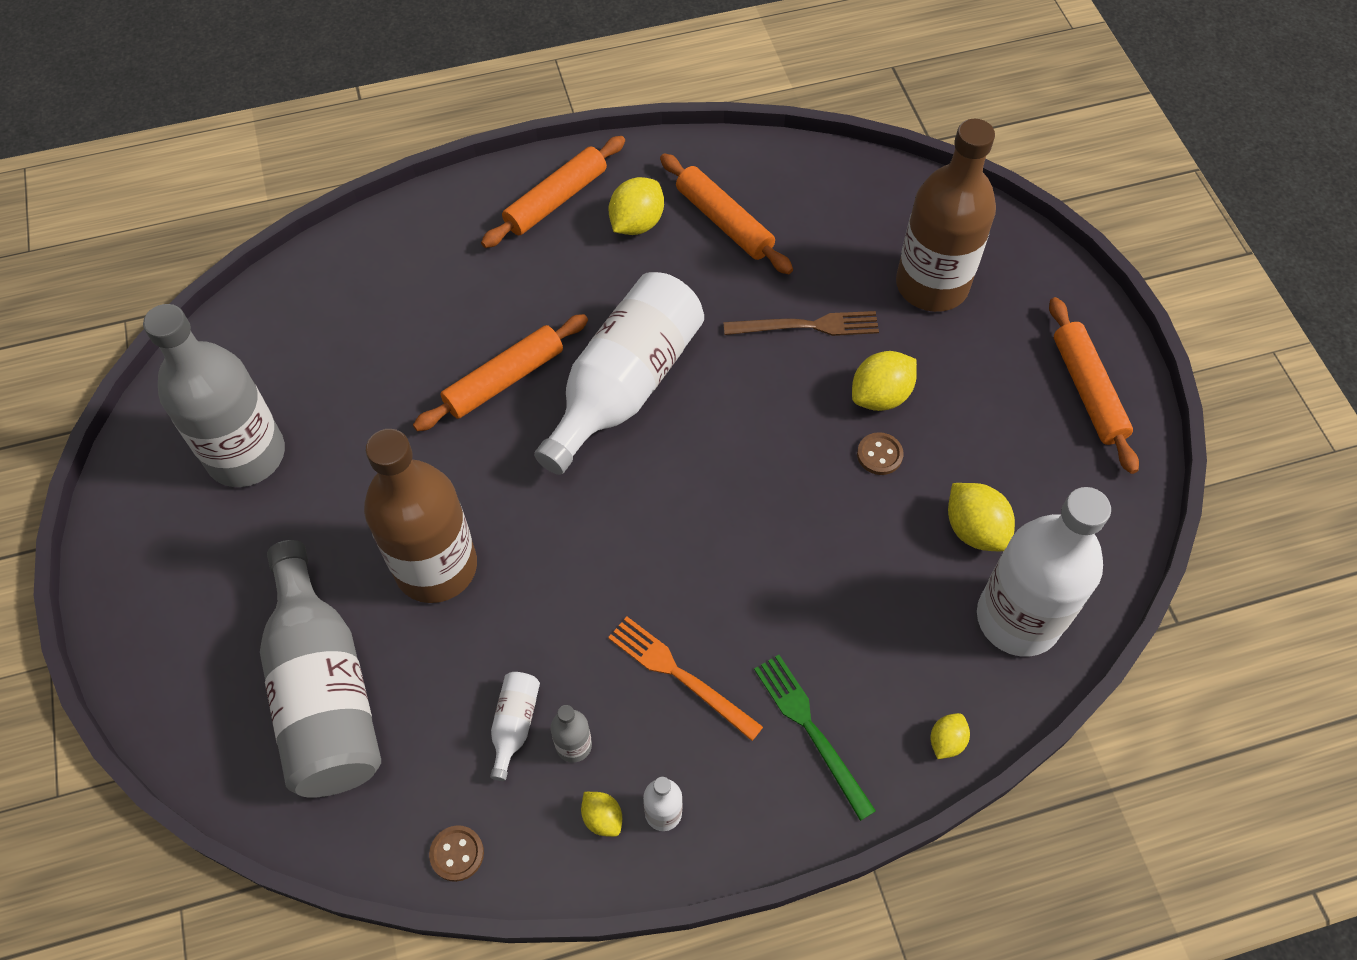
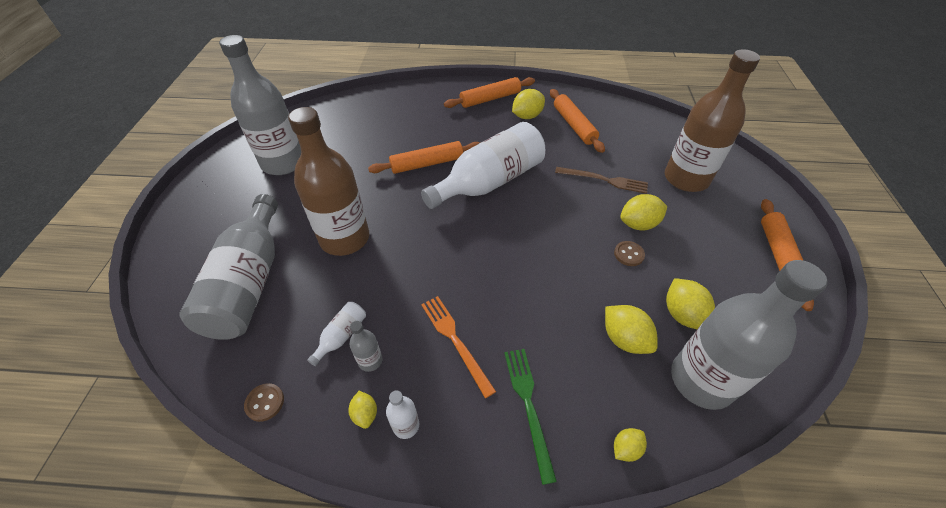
camera: 20 degrees right, 10 degrees down
white bottle [977,487,1111,656] -> grey bottle [671,260,827,410]
none -> yellow lemon [605,305,658,354]

